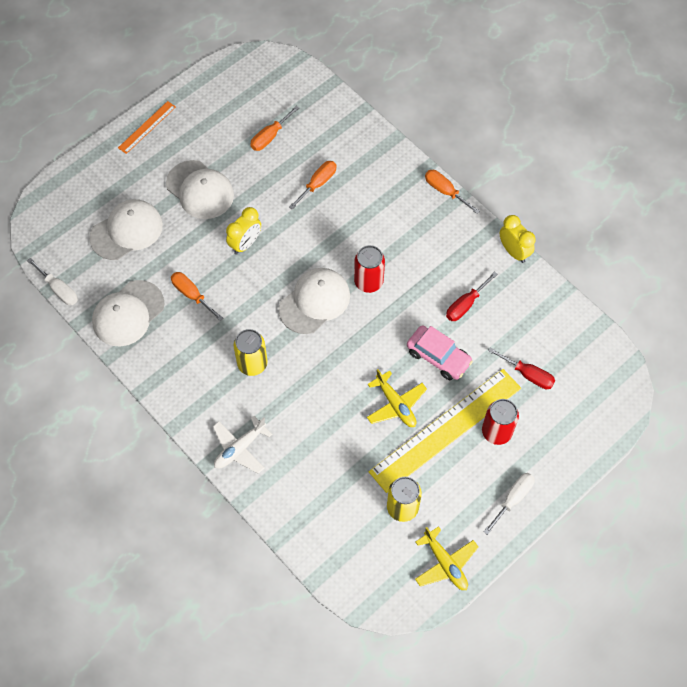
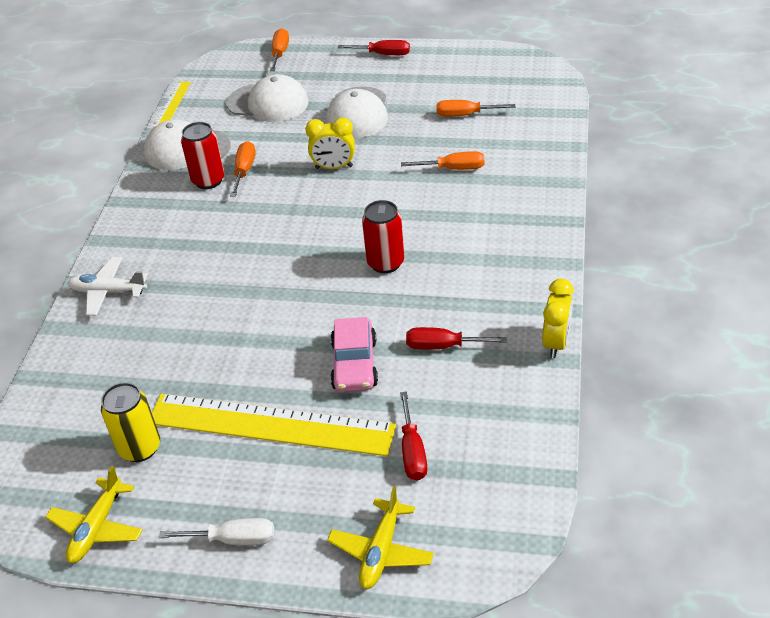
camera: 55 degrees right, 20 degrees down
white screwdriver [27,258,78,305] -> yellow ruler [152,82,191,129]
orange ruler [118,101,176,154] -> red screwdriver [338,40,410,55]
yellow can [234,329,268,376] -> none
white cap [279,268,350,334] -> none
yellow plane [367,369,427,427] -> yellow plane moved to [327,486,434,589]
orange screwdriver [425,170,480,214] -> orange screwdriver moved to [270,28,289,71]
red can [482,399,519,445] -> red can moved to [181,122,225,189]

